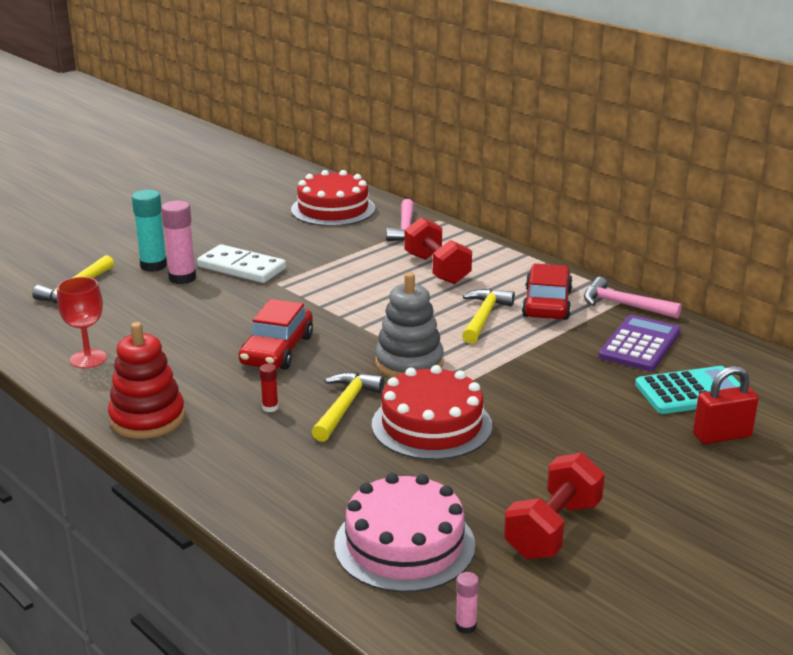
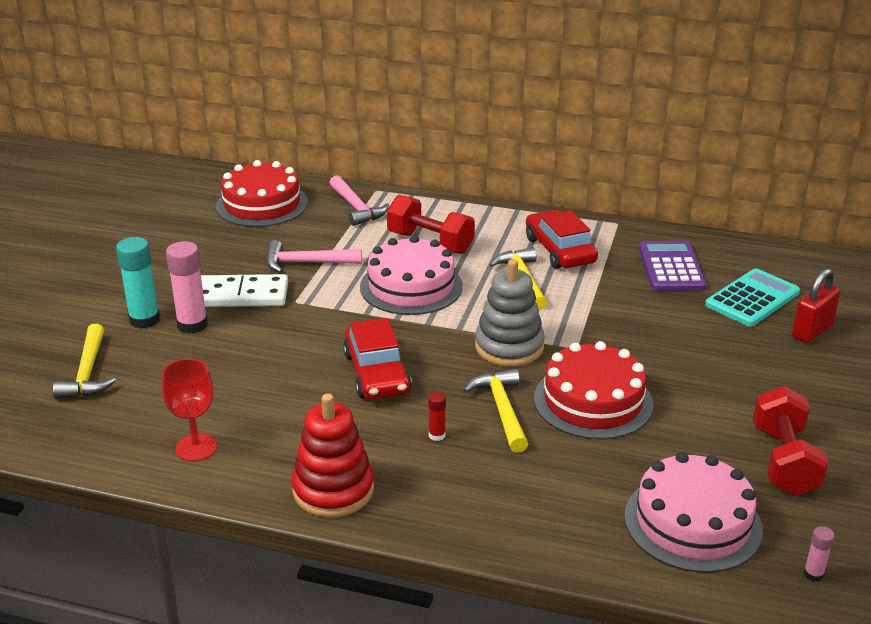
camera: 30 degrees left, 5 degrees up
pink hammer [584,277,682,319] -> pink hammer moved to [266,240,362,273]
none -> pink cake [360,235,463,315]

